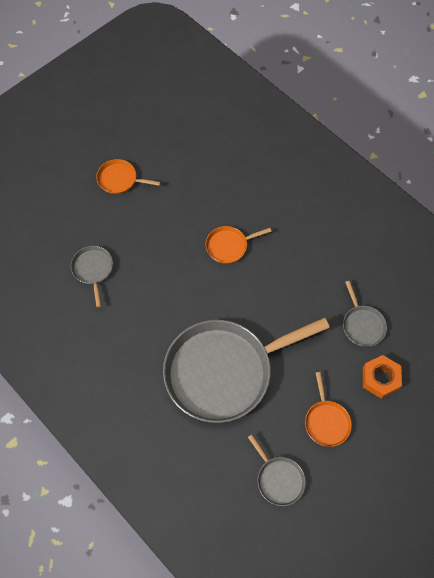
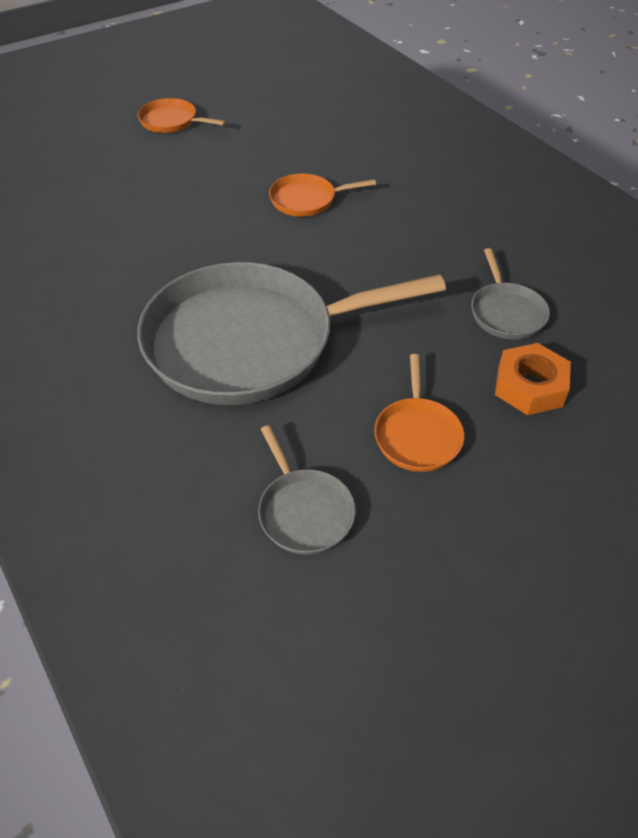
camera: 10 degrees right, 15 degrees down
grey pan [71,246,113,307] -> none

